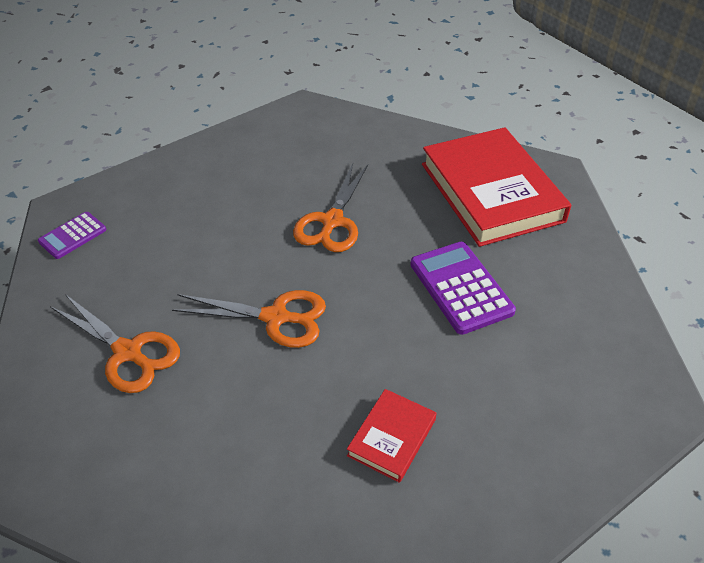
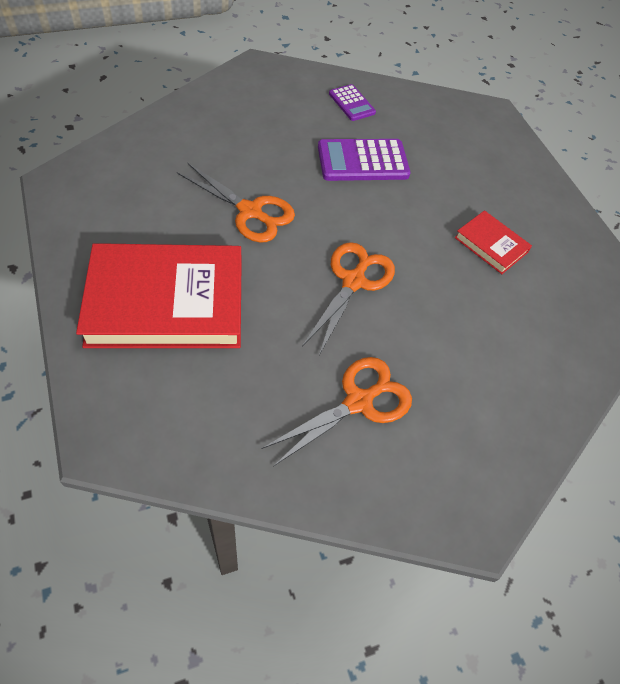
camera: 80 degrees left, 10 degrees up
purple calculator [38,212,106,259] -> purple calculator moved to [329,84,376,121]
red book [422,127,571,247] -> red book moved to [76,243,242,348]

